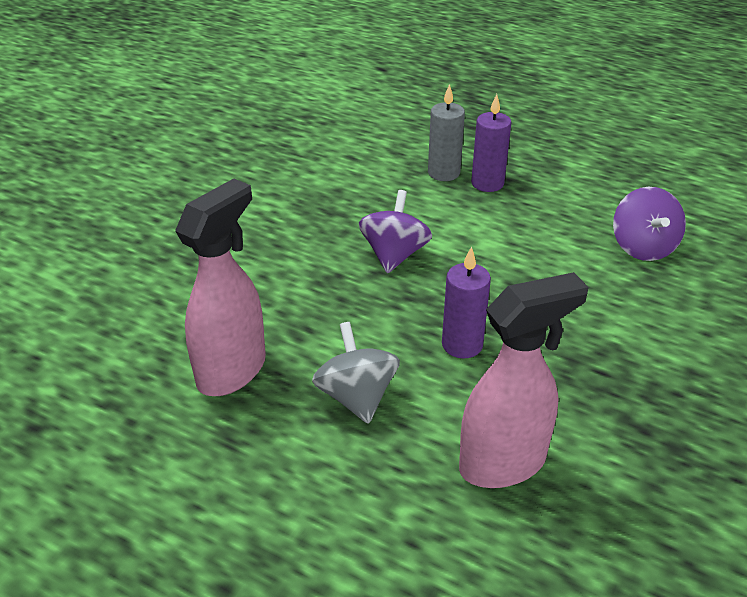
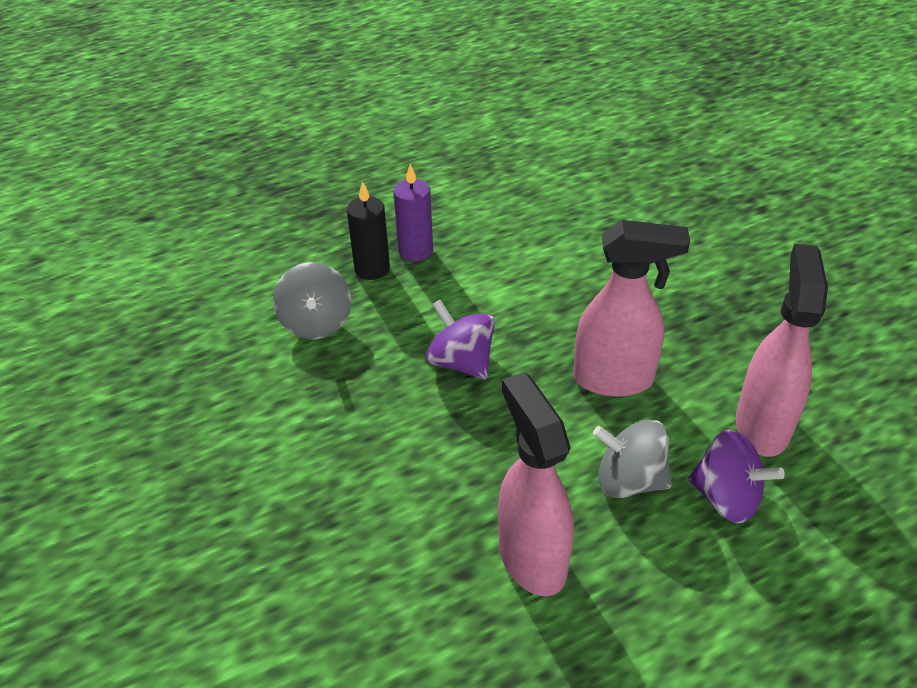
camera: 55 degrees left, 5 degrees up
grey candle [428,84,465,181] -> black candle [347,181,390,280]
purple candle [442,246,491,358] -> pink spray bottle [574,220,690,397]
purple spinning top [613,187,686,261] -> purple spinning top moved to [688,430,785,523]
none -> grey spinning top [273,262,351,339]

